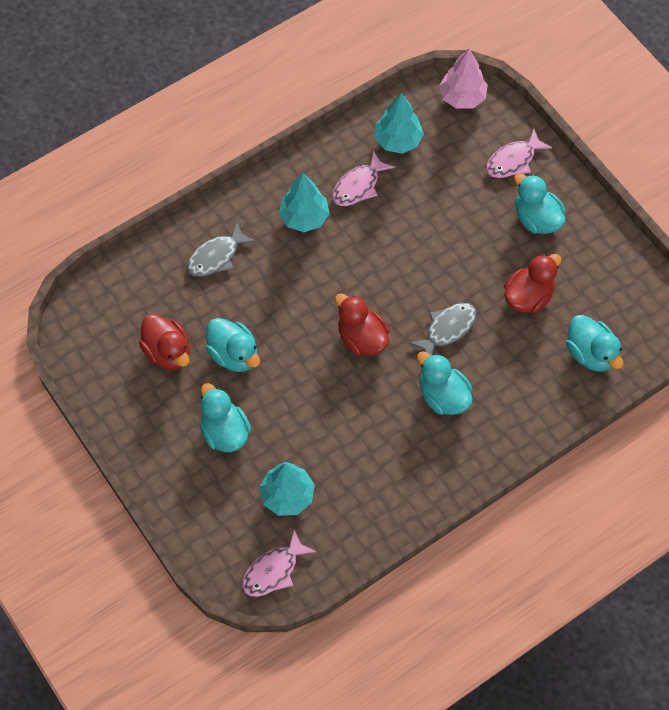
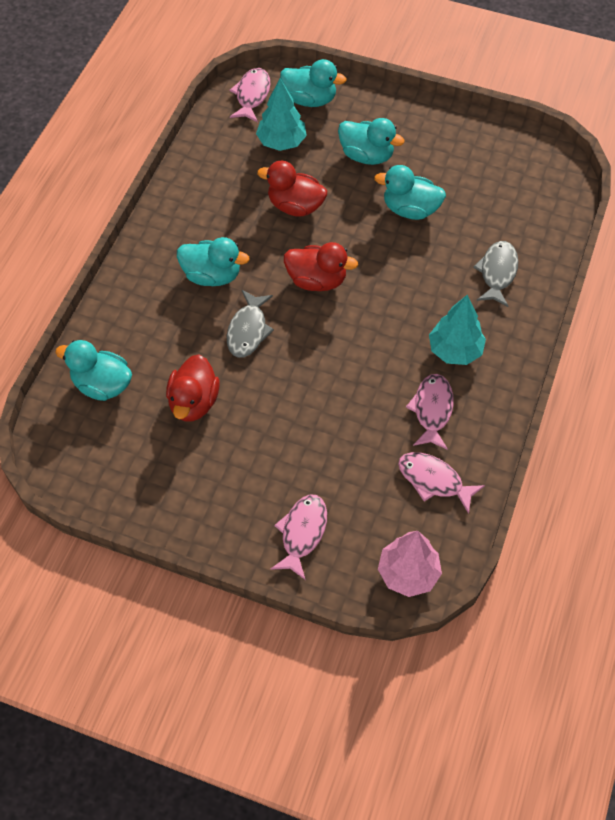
camera: 145 degrees right, 5 degrees down
red duck [139,314,190,370] -> red duck moved to [257,161,327,217]
turquoise tree [375,93,424,154] -> pink fish [398,452,485,514]
turquoise duck [514,173,565,234] -> turquoise duck moved to [280,59,347,107]

